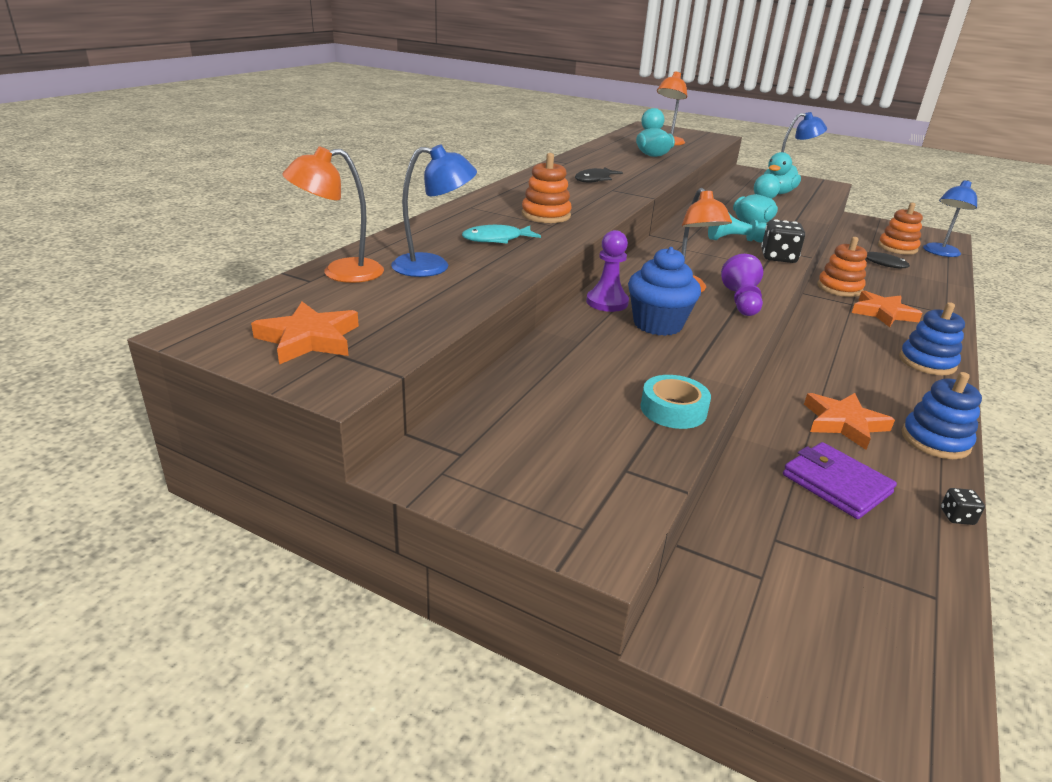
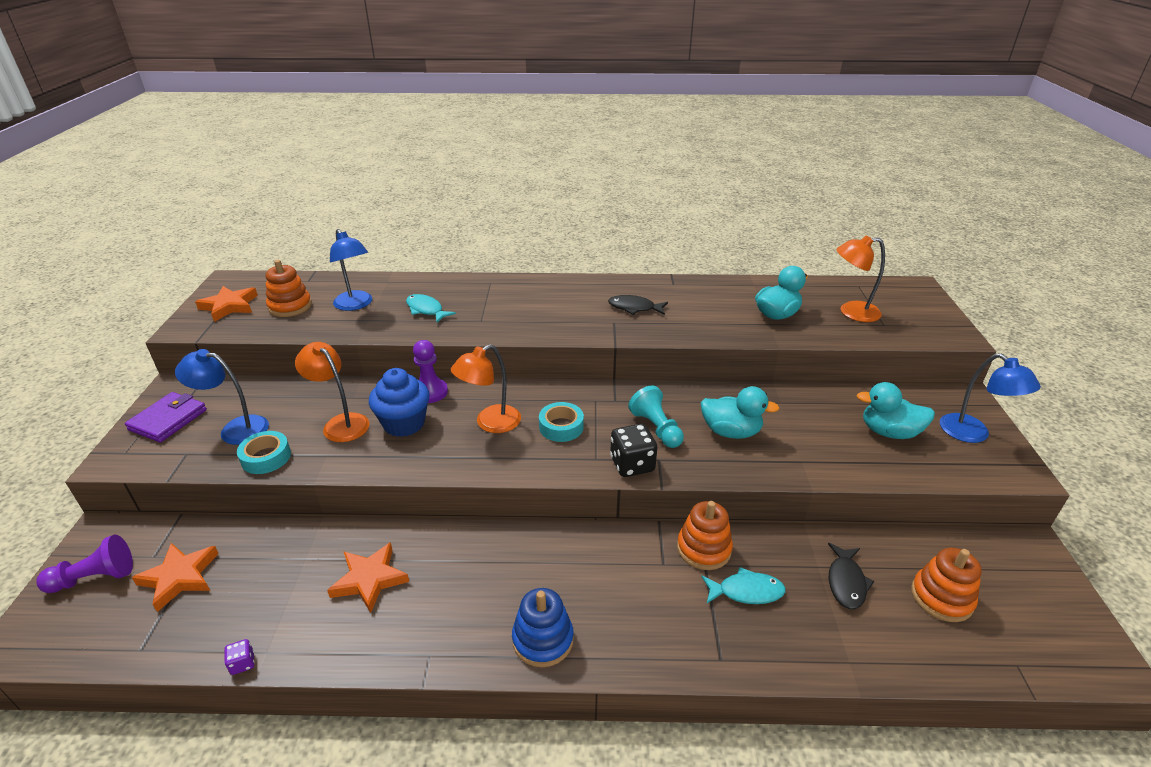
camera: 65 degrees right, 5 degrees up
orange lamp [282,146,384,283] -> orange lamp moved to [295,342,370,442]
orange stacking toy [522,153,572,223] -> orange stacking toy moved to [266,260,312,317]
purple pawn [721,254,763,316] -> purple pawn moved to [36,535,133,593]
purple wallet [783,442,897,519] -> purple wallet moved to [125,392,207,442]
orange star [852,290,923,327] -> orange star moved to [132,543,219,612]
blue stacking toy [902,372,982,459] -> none
blue lamp [923,180,977,257] -> blue lamp moved to [175,349,269,445]
black dice [941,488,985,525] -> purple dice [224,639,255,675]
none -> turquoise tape [539,402,584,442]
none -> turquoise fish [701,567,786,604]

